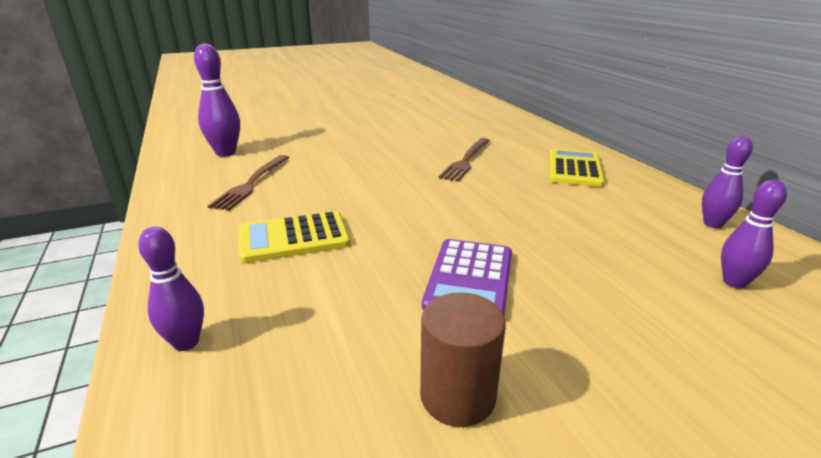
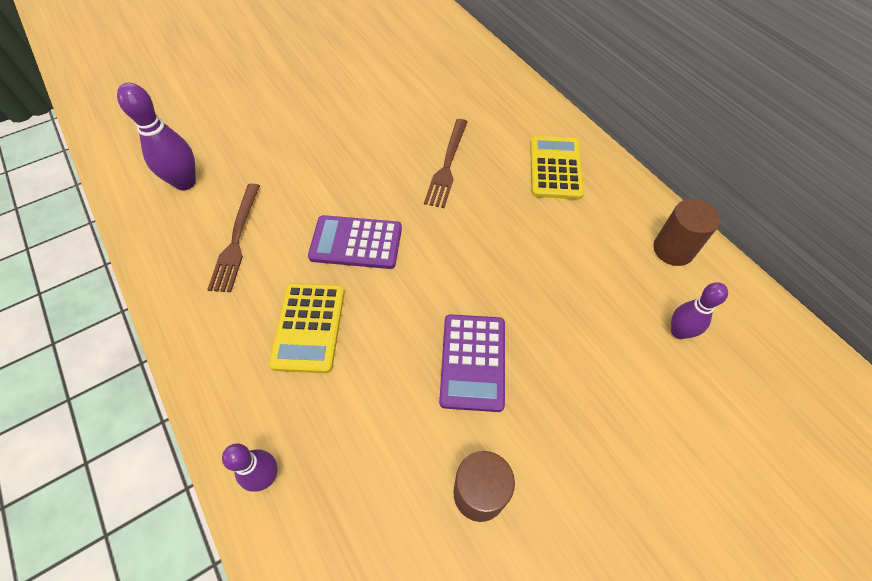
camera: 10 degrees left, 30 degrees up
yellow calculator [239,211,351,263] -> yellow calculator turned 60 degrees counterclockwise [269,283,345,373]
purple bowling pin [702,136,753,228] -> brown cylinder [654,199,720,266]
none -> purple calculator [308,215,402,269]

